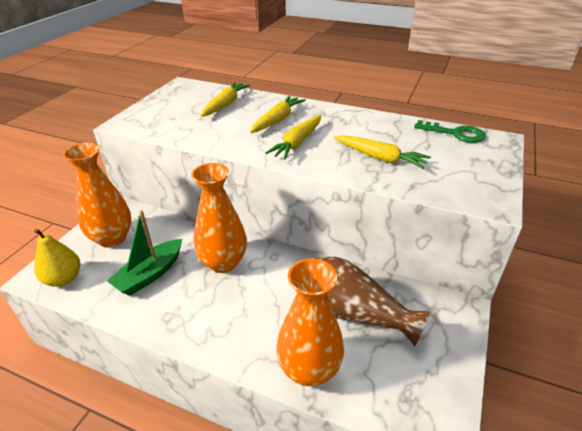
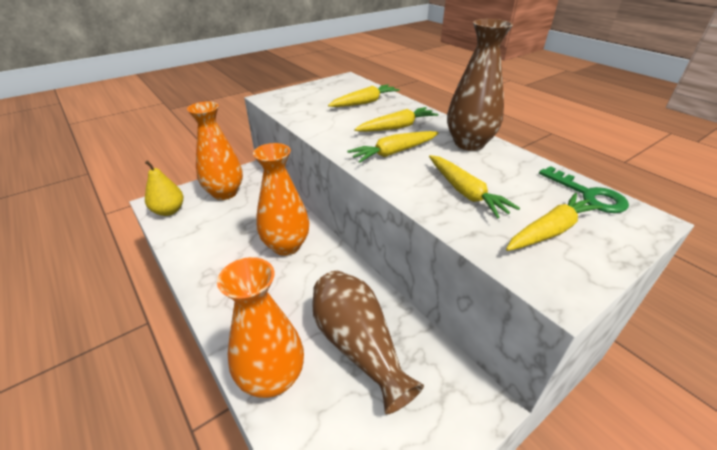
camera: 30 degrees right, 0 degrees up
green boat [107,210,182,296] -> none
none -> brown vase [447,19,513,151]
none -> yellow carrot [506,193,603,251]

